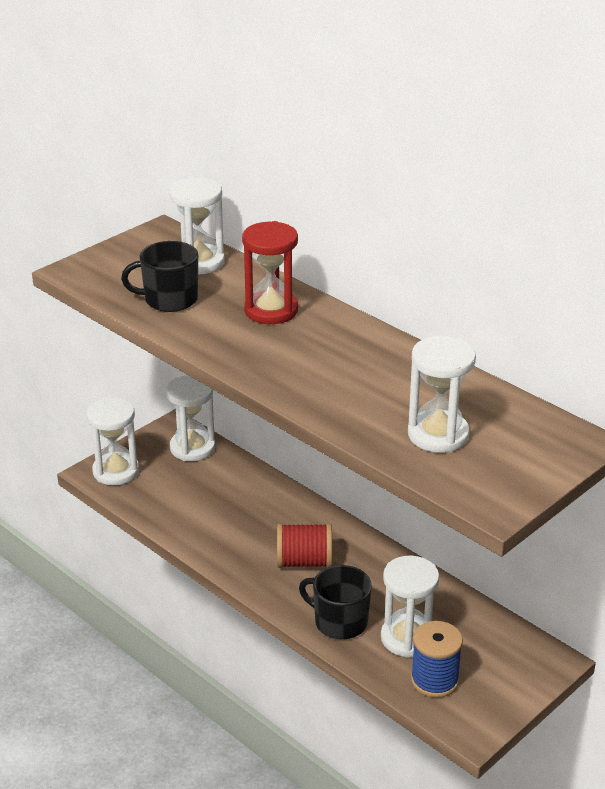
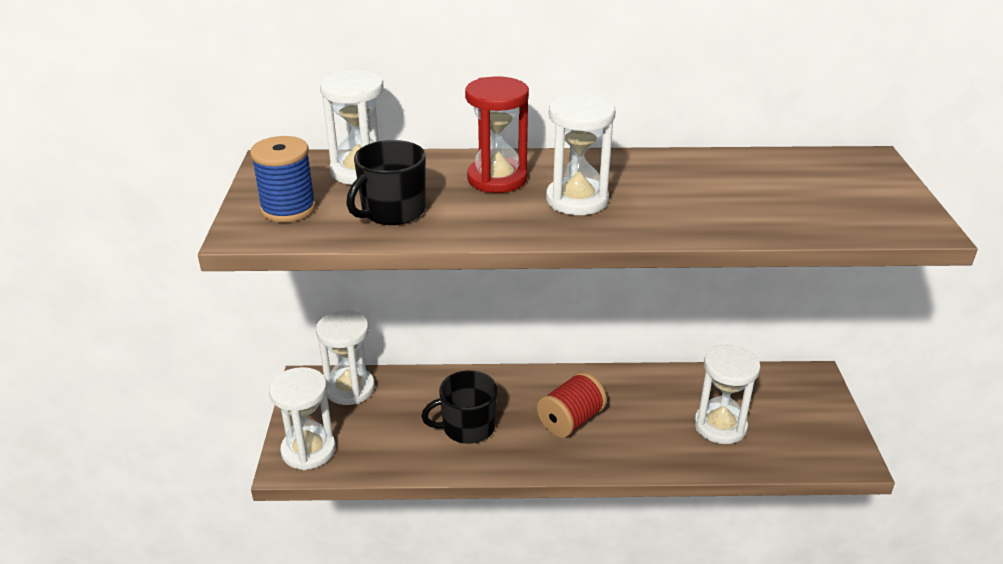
camera: 45 degrees left, 0 degrees up
black mug [299,565,372,639] -> black mug moved to [421,371,497,444]
white hourglass [408,336,476,453] -> white hourglass moved to [546,93,616,215]
blue spool [411,621,463,698] -> blue spool moved to [250,136,316,222]

